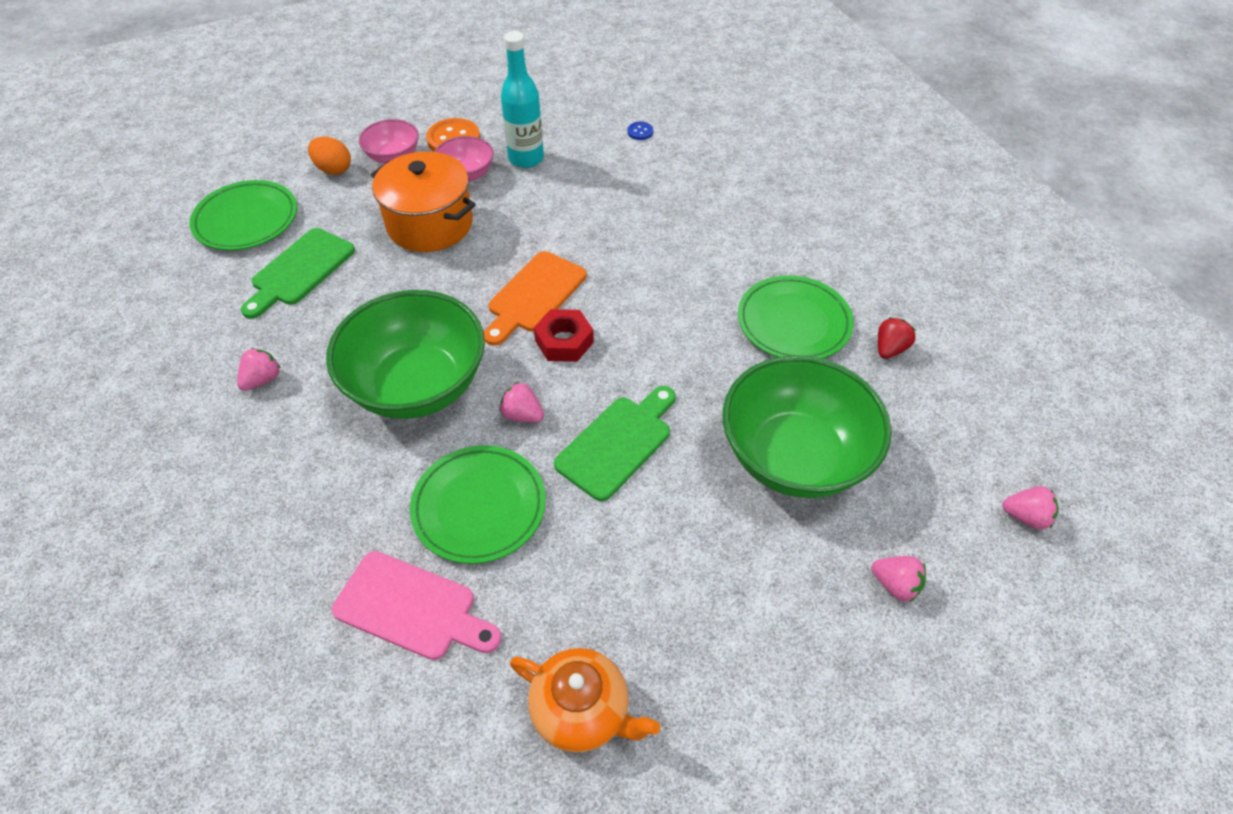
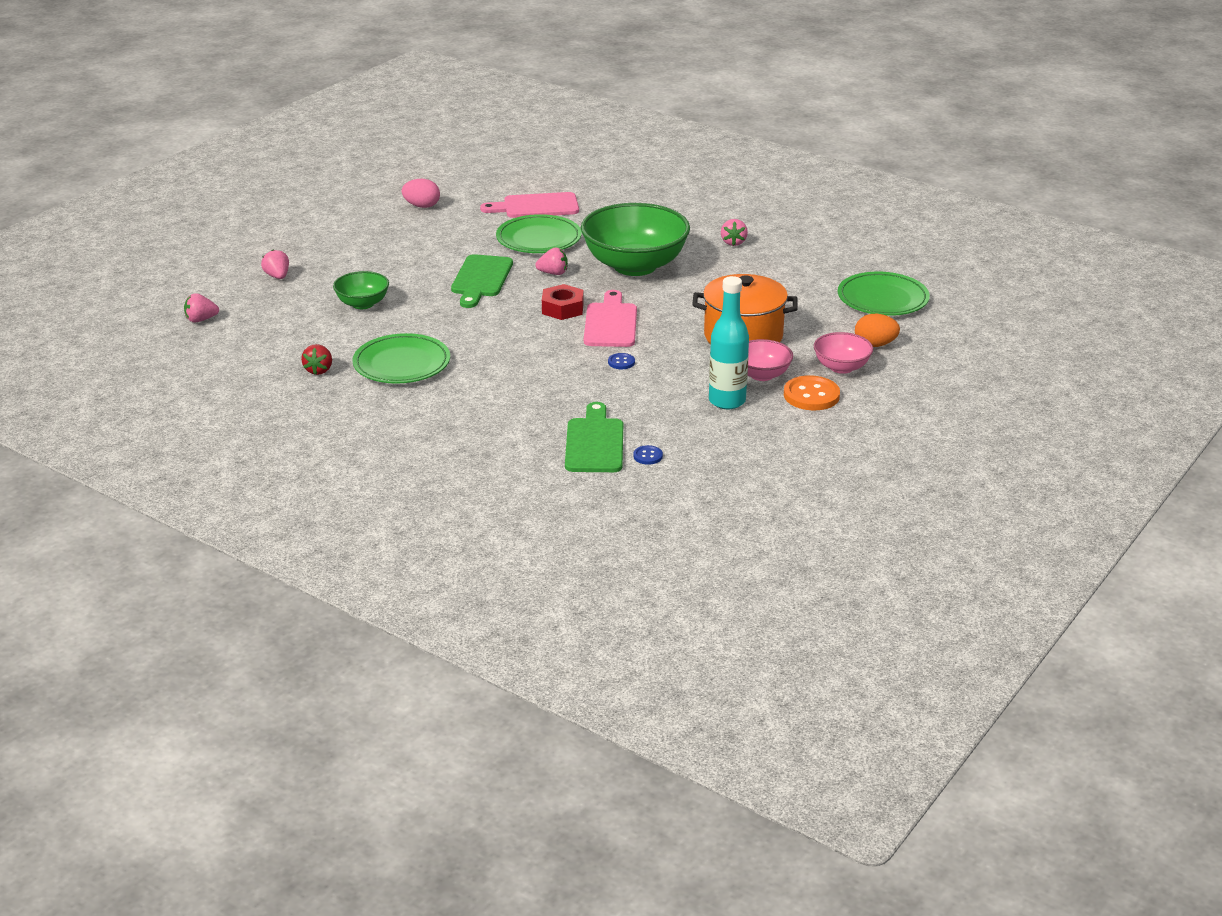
camera: 150 degrees right, 20 degrees down
green cutting board [241,228,355,319] -> green cutting board moved to [565,402,623,472]
orange cutting board [484,251,587,346] -> pink cutting board [584,290,637,347]
orange teapot [510,648,660,753] -> pink egg [402,179,440,208]
green bowl [723,355,891,498] -> green bowl [333,271,389,309], size x0.49
pink strawberry [871,556,926,602] -> pink strawberry turned 60 degrees clockwise [261,250,289,279]
none -> blue button [608,353,635,369]

